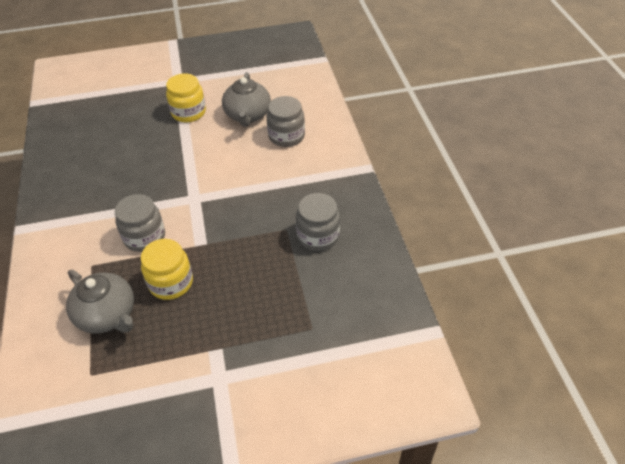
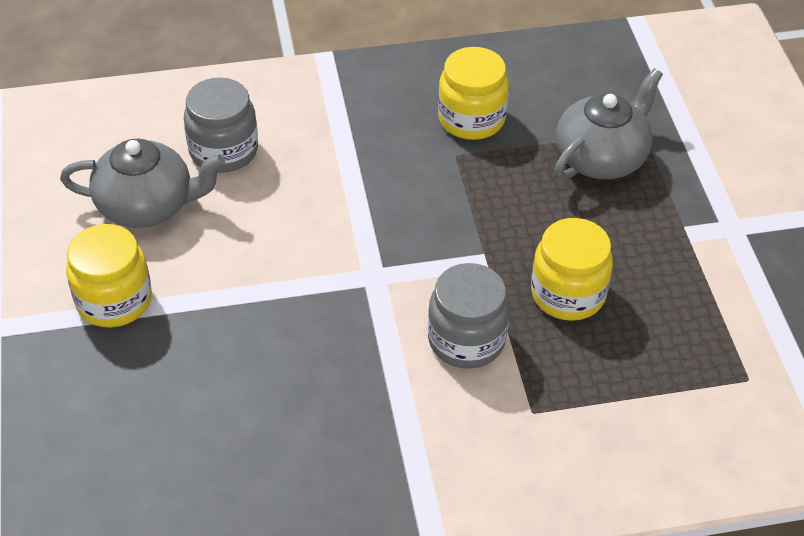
camera: 90 degrees left, 0 degrees up
grey teapot [66,270,134,334] -> grey teapot moved to [554,68,663,180]
grey jar [296,193,340,251] -> yellow jar [438,47,509,140]

